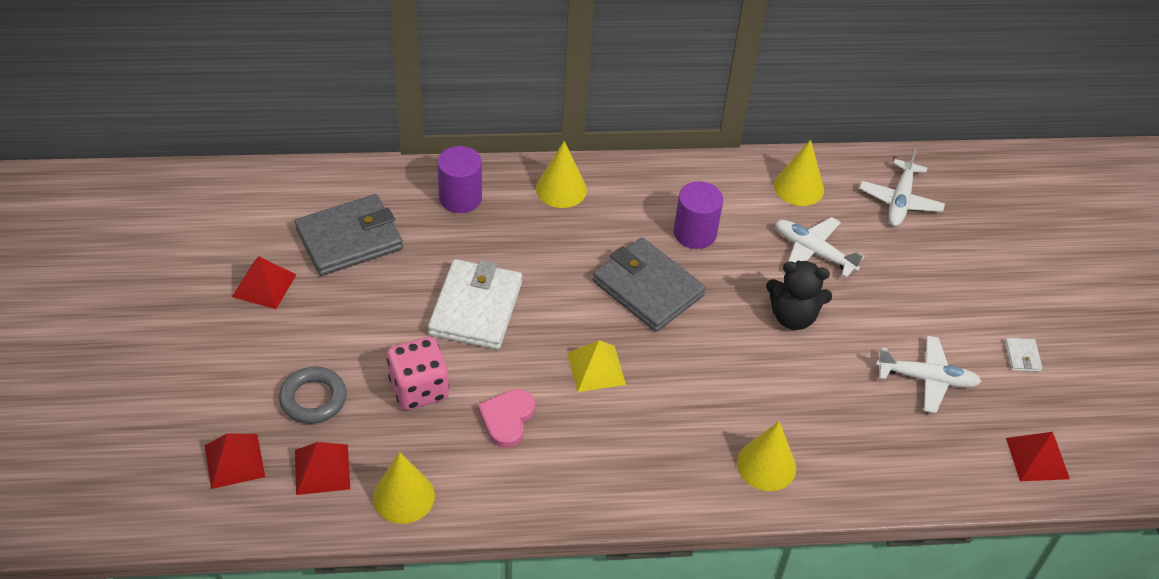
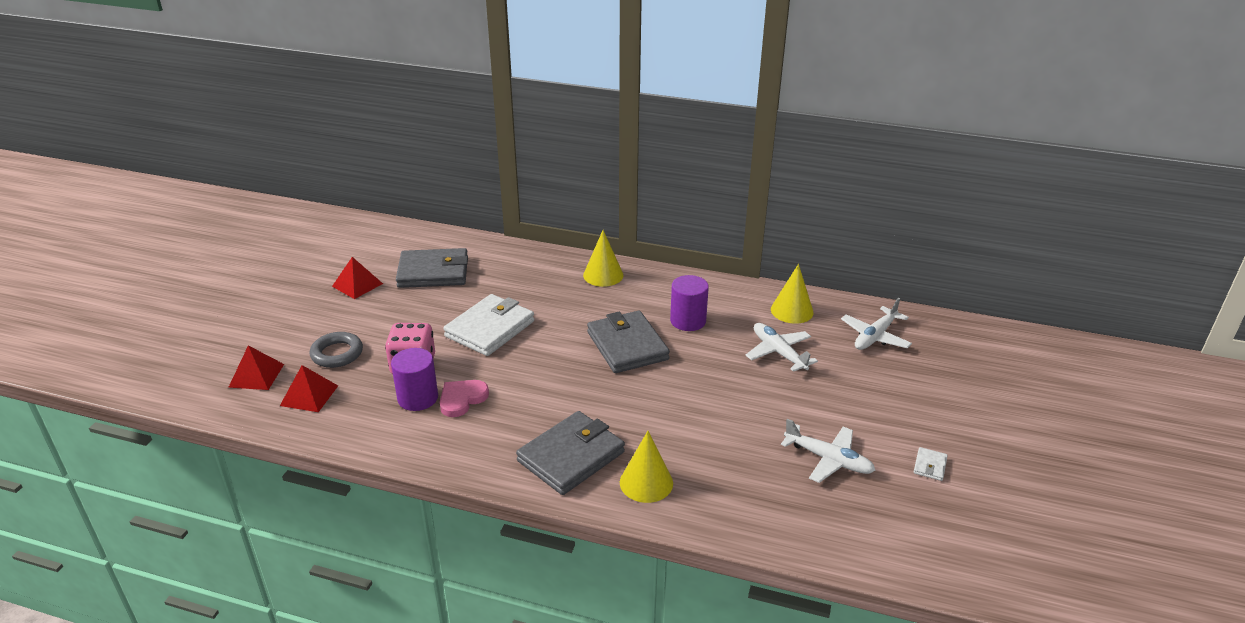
camera: 25 degrees right, 15 degrees down
yellow cone [373,452,435,524] -> none
purple cylinder [437,146,482,213] -> purple cylinder moved to [391,348,438,411]
yellow pyramid [567,340,626,392] -> none
black teddy bear [766,261,832,330] -> none
red pyramid [1006,432,1070,481] -> none
none -> grey wallet [516,411,625,495]

